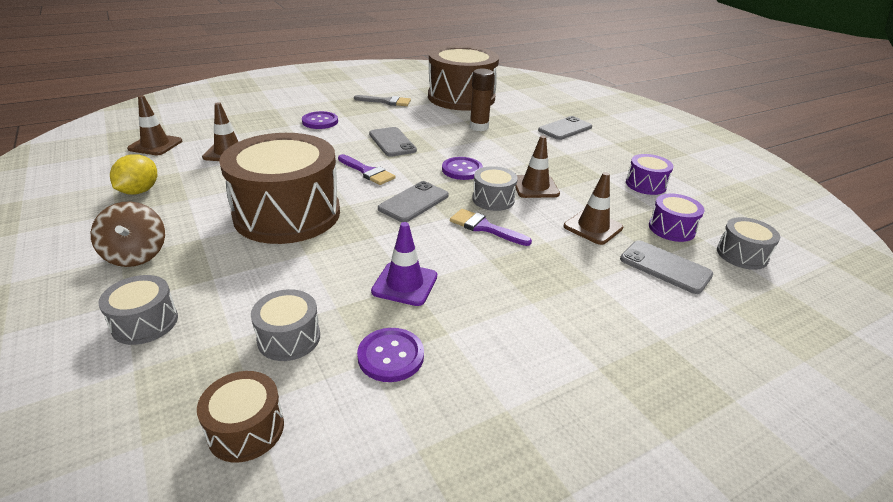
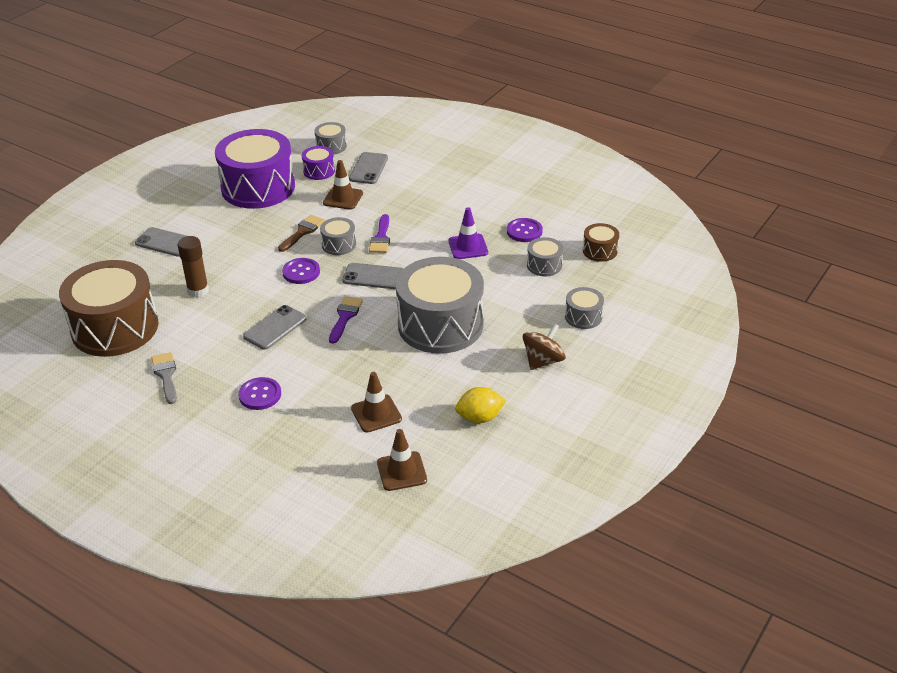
camera: 115 degrees left, 5 degrees up
brown drum [219,133,340,244] -> grey drum [396,257,484,354]
brown traffic cone [515,136,560,198] -> brown brush [278,215,325,252]
purple drum [626,154,673,195] -> purple drum [215,129,295,209], size x2.28

